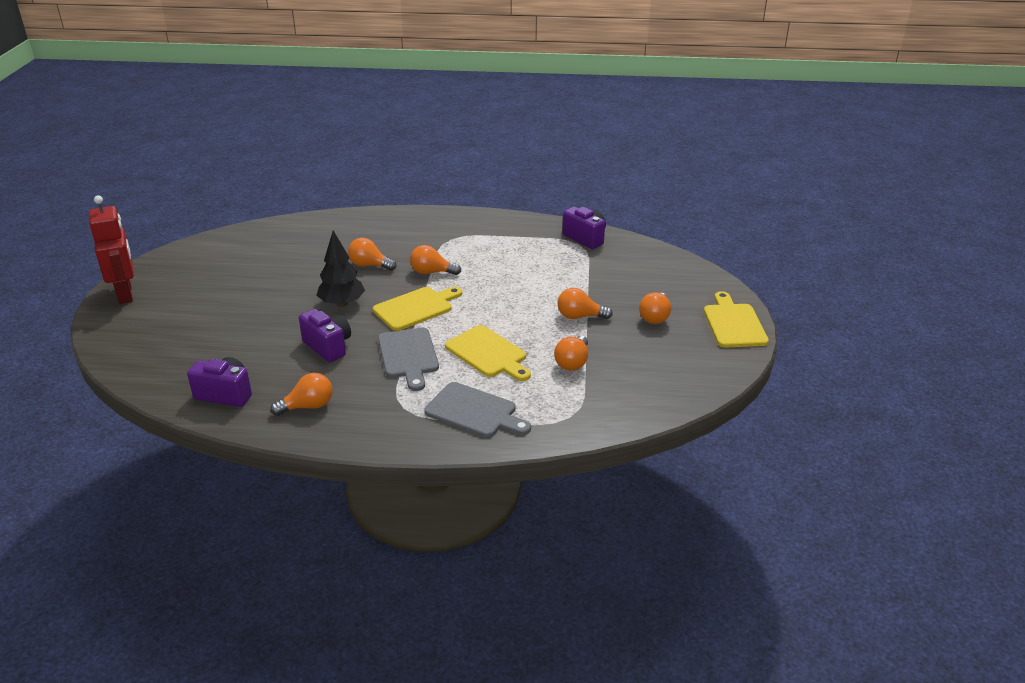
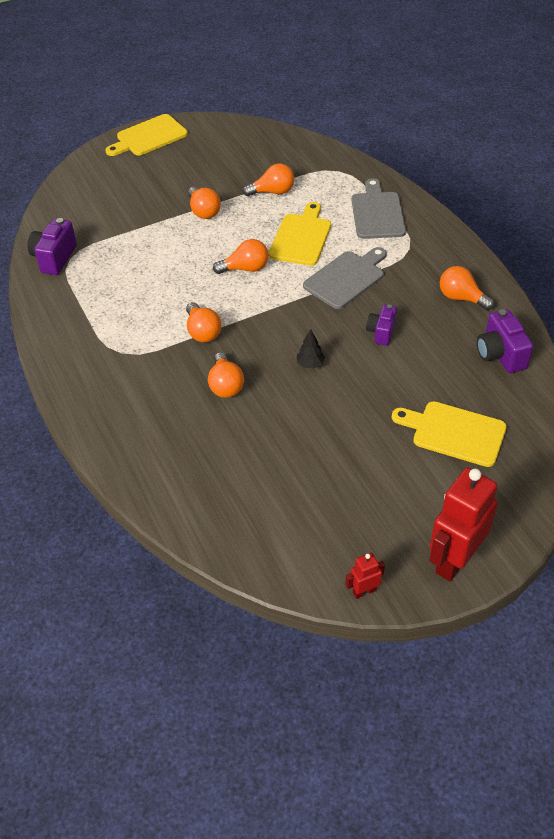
camera: 120 degrees left, 15 degrees up
purple camera [299,309,351,362] -> purple camera [366,304,397,346], size x0.66
black tree [316,231,365,307] -> black tree [297,329,325,368], size x0.52
yellow cutting board [373,287,462,331] -> yellow cutting board moved to [392,401,507,467]
orange light bulb [639,292,671,324] -> orange light bulb moved to [213,239,269,274]
none -> red robot [345,553,385,599]

